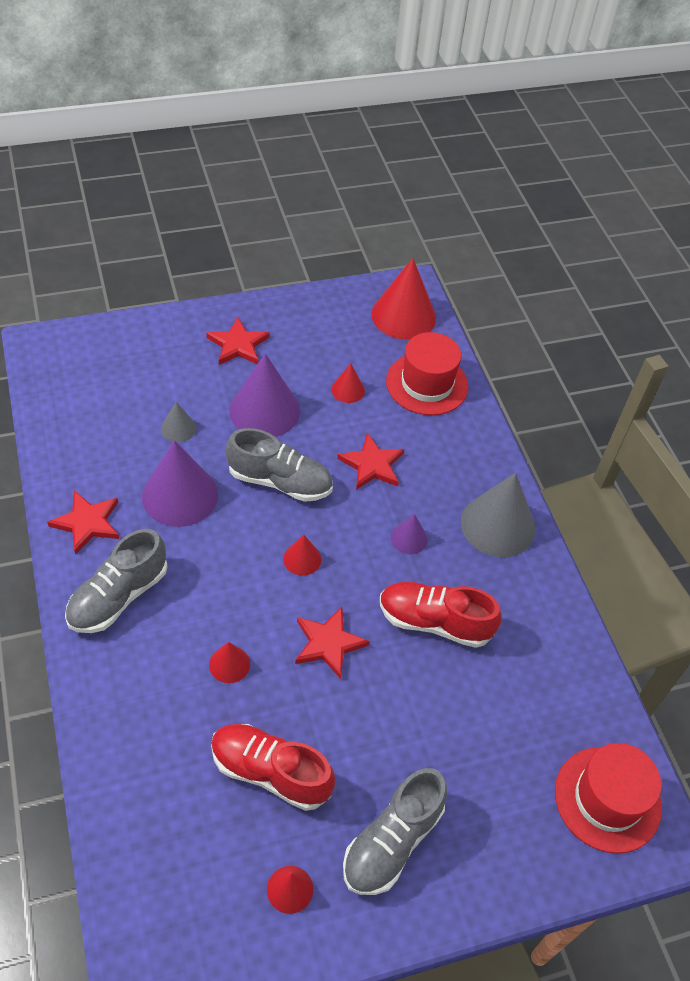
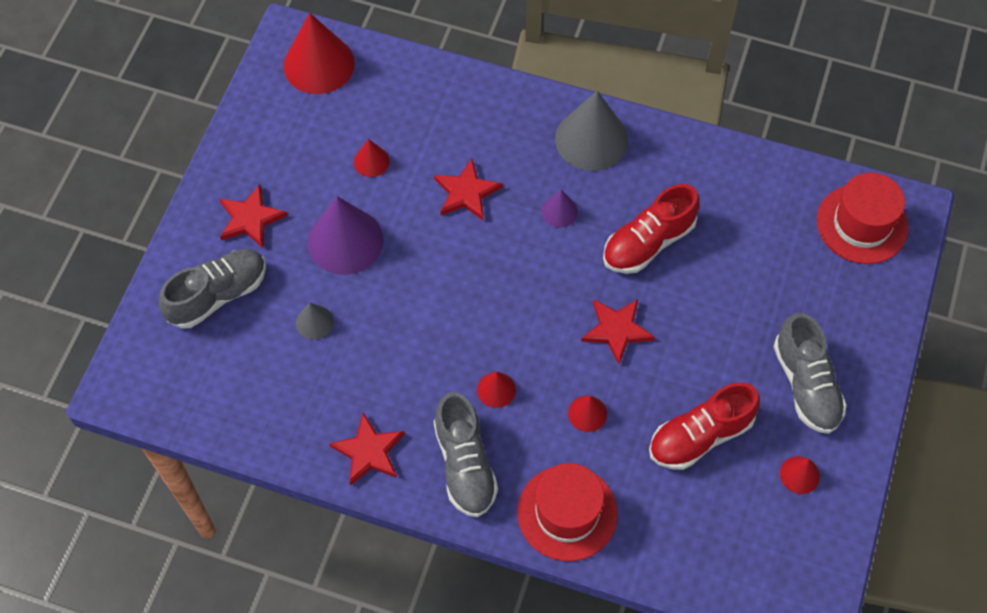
camera: 50 degrees left, 10 degrees up
purple cone [142,440,218,527] -> none
grey shoe [226,428,333,502] -> grey shoe moved to [159,249,266,329]
red cone [283,535,321,576] -> red cone moved to [477,372,516,408]
red hat [386,332,468,415] -> red hat moved to [517,463,618,561]

